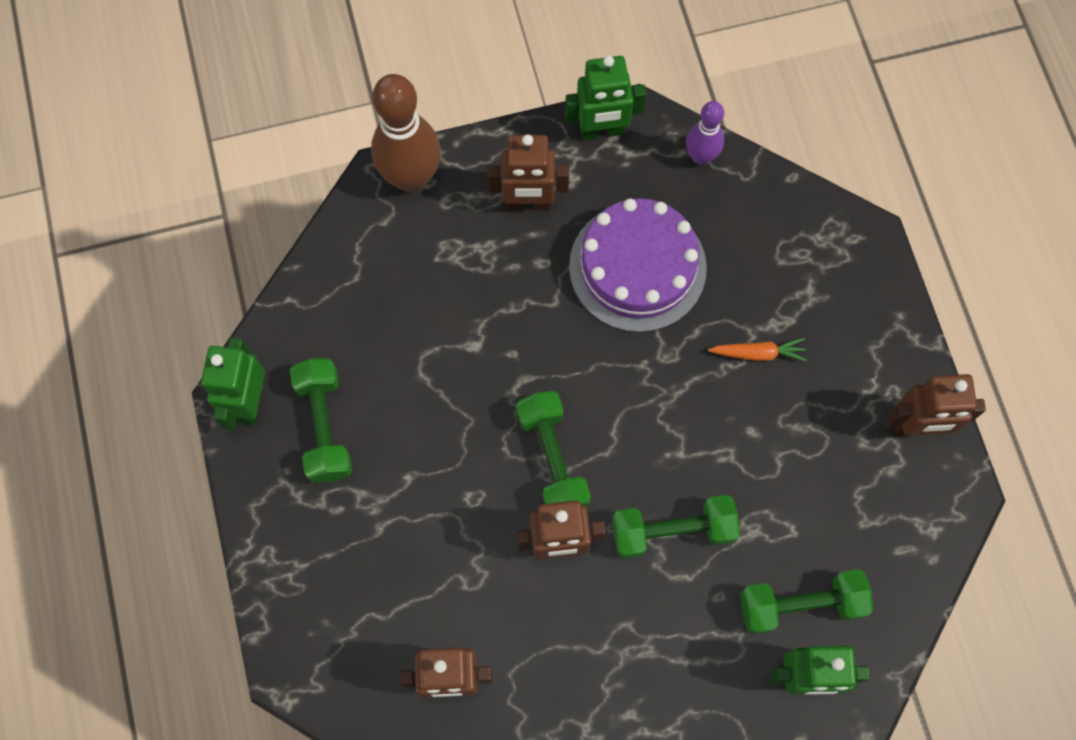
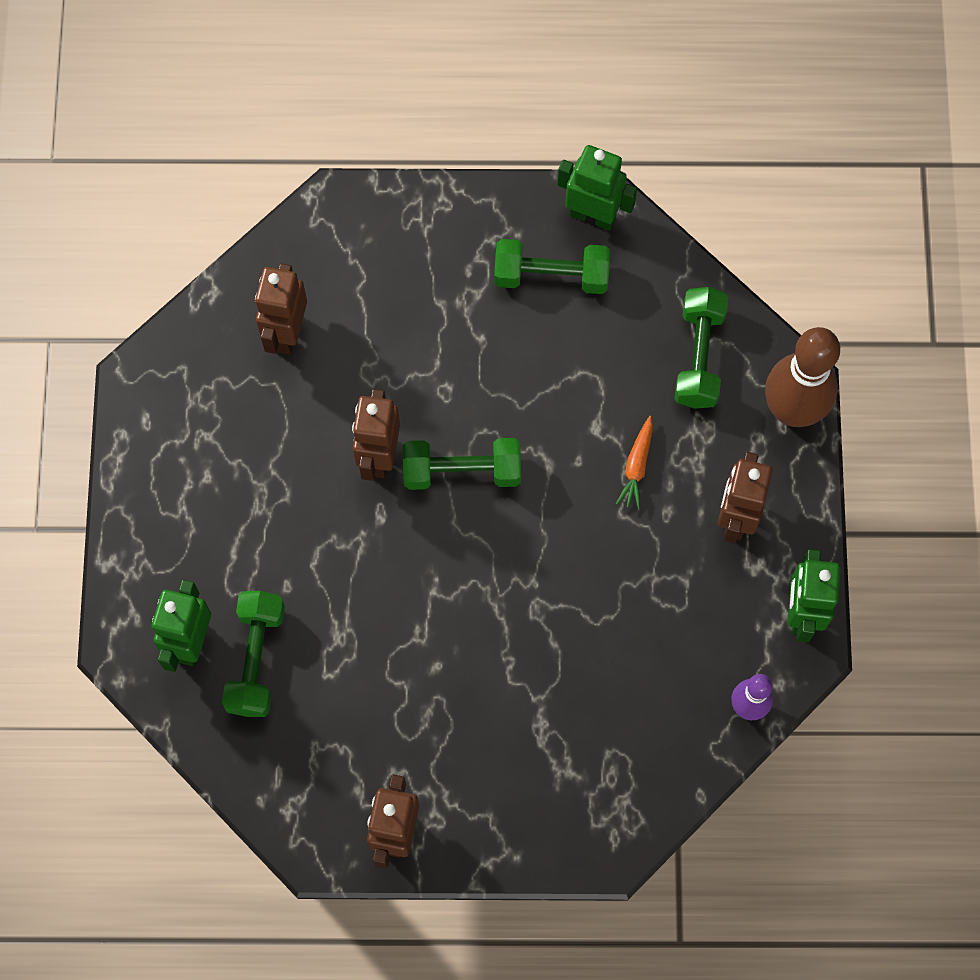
camera: 105 degrees right, 0 degrees up
purple cake [569,198,707,332] -> none
green dumbbell [612,495,740,559] -> green dumbbell moved to [674,287,728,409]
orange carrot [708,338,807,361] -> orange carrot moved to [616,416,653,510]

